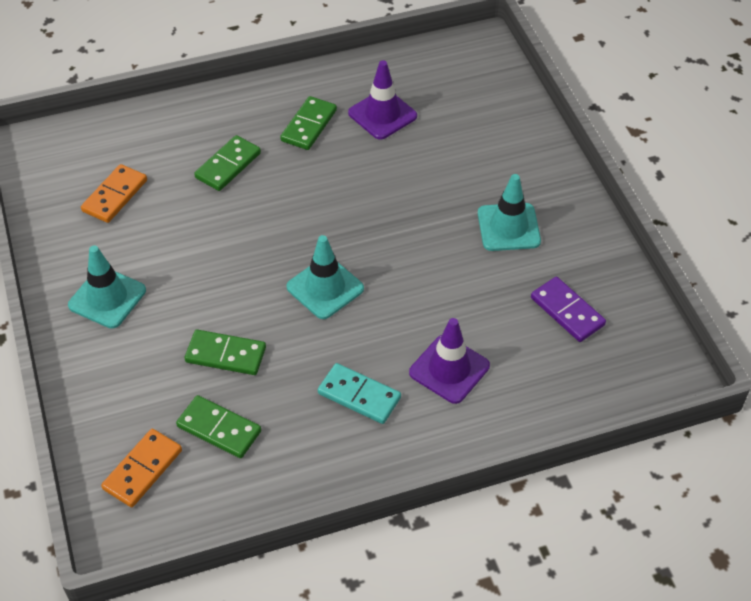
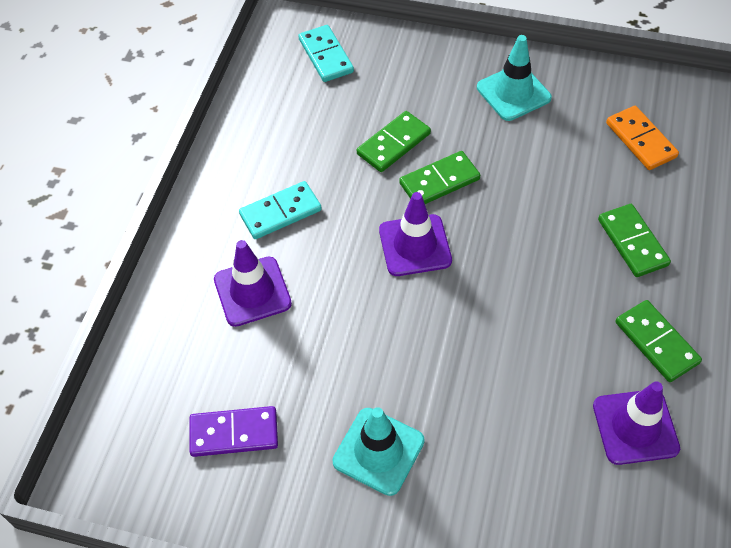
camera: 125 degrees right, 5 degrees up
orange domino [101,429,182,507] -> turquoise domino [298,25,354,82]
green domino [176,395,261,458] -> green domino moved to [399,151,480,204]
turquoise traffic cone [286,235,364,319] -> purple traffic cone [379,192,452,276]

